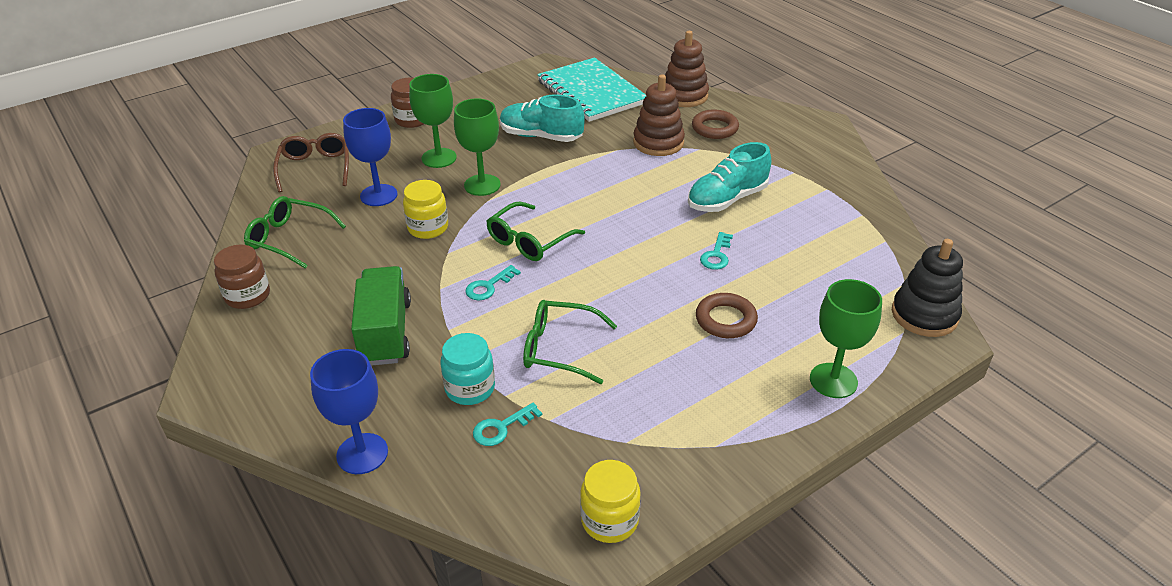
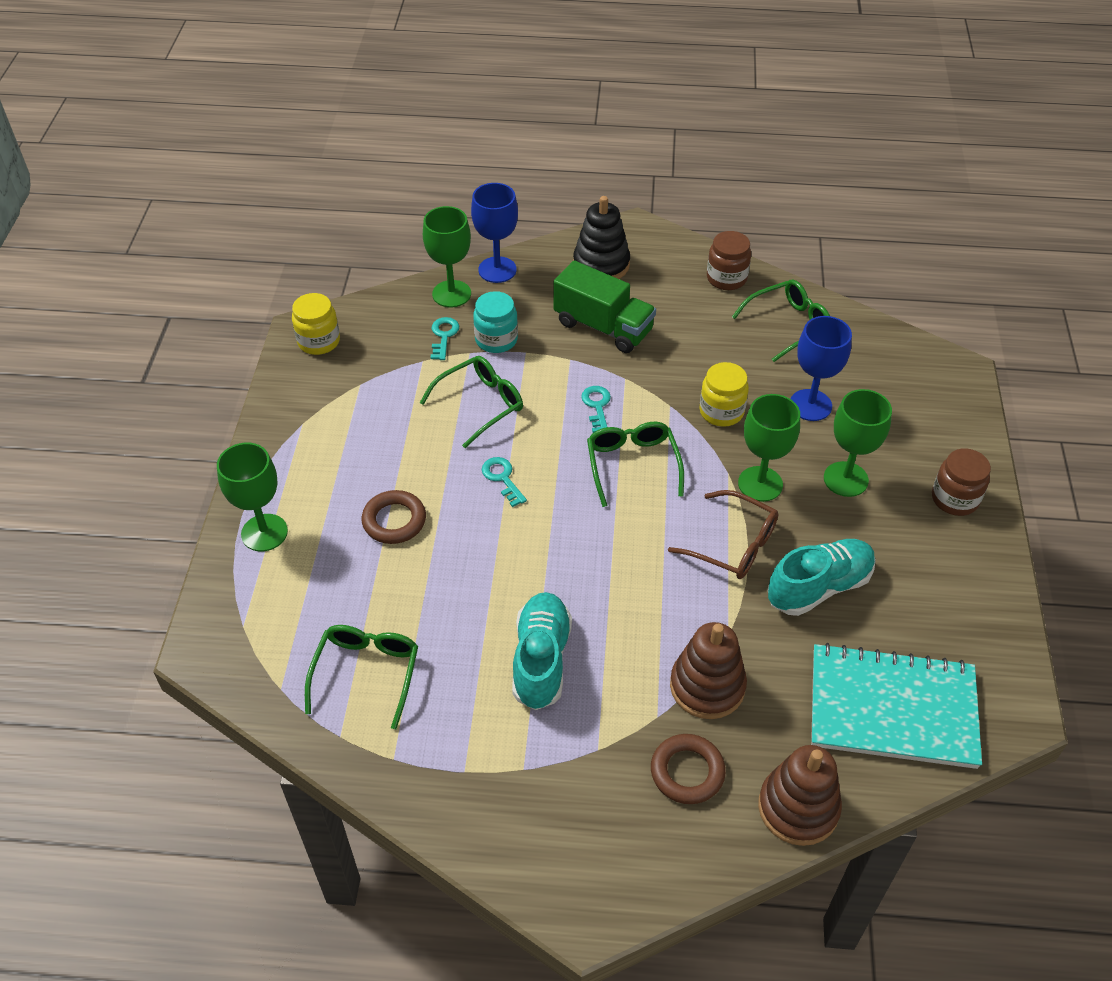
camera: 130 degrees right, 10 degrees up
brown glasses [273,133,349,192] -> brown glasses moved to [668,490,778,579]
turquoise key [700,232,733,270] -> turquoise key moved to [482,457,527,507]
black stacking toy [892,239,963,337] -> black stacking toy moved to [573,196,630,279]
none -> green glasses [305,625,418,729]
none -> green goblet [423,206,471,307]

